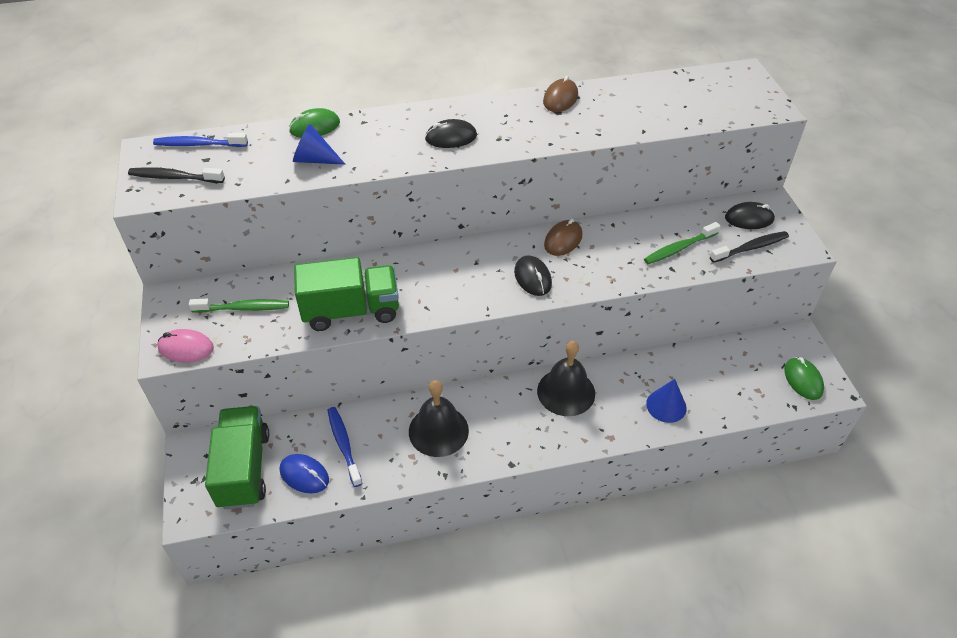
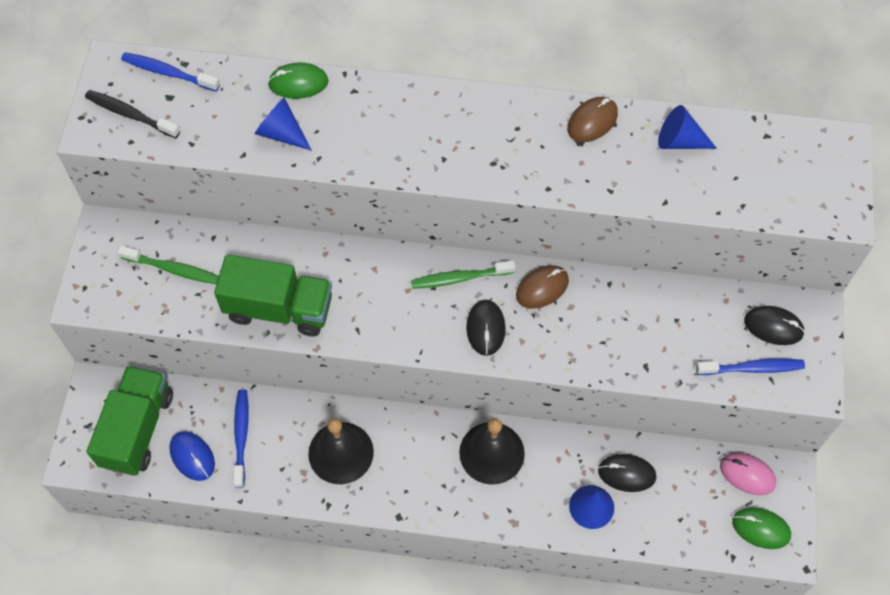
camera: 20 degrees right, 15 degrees up
pink mouse [157,329,214,363] -> pink mouse moved to [720,452,776,495]
black mouse [425,119,477,148] -> black mouse moved to [598,454,656,492]
green toothbrush [644,222,721,264] -> green toothbrush moved to [411,260,516,289]
black toothbrush [710,231,789,263] -> blue toothbrush [696,359,805,375]
green mouse [784,357,824,400] -> green mouse turned 75 degrees counterclockwise [732,507,791,549]
none -> blue cone [658,105,717,149]

